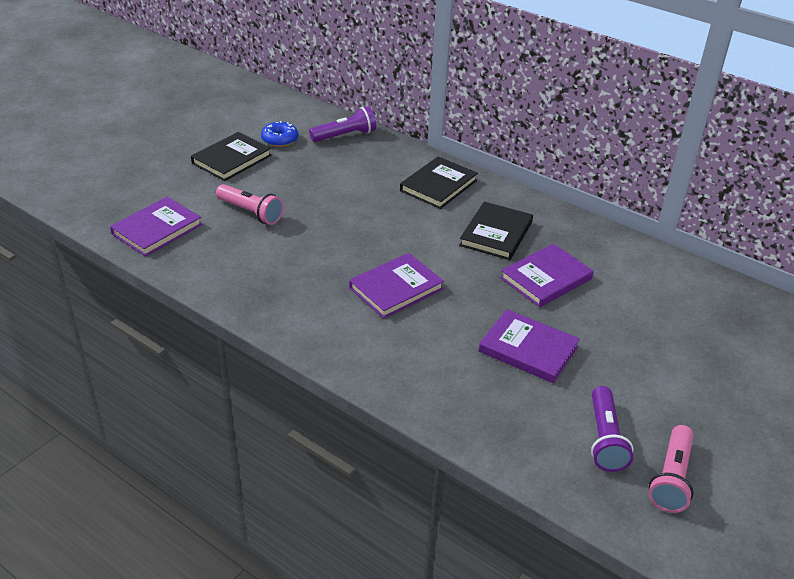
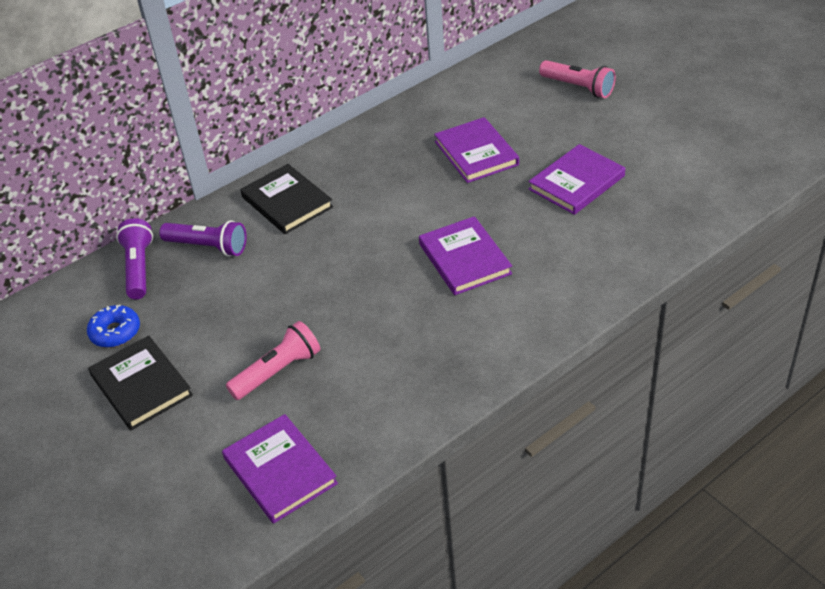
camera: 70 degrees left, 5 degrees up
black book [459,202,533,260] -> none
purple flashlight [591,386,634,472] -> purple flashlight moved to [159,220,247,257]
pink flashlight [649,425,694,513] -> pink flashlight moved to [539,60,616,98]

